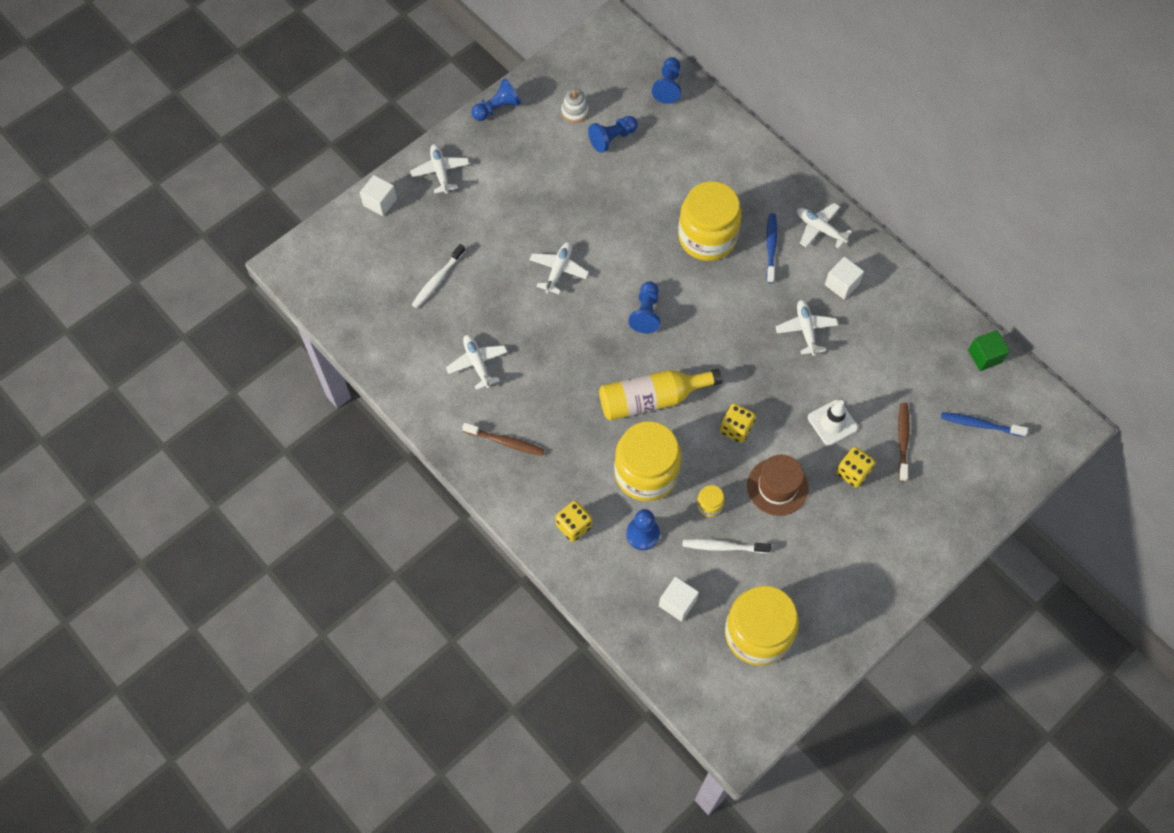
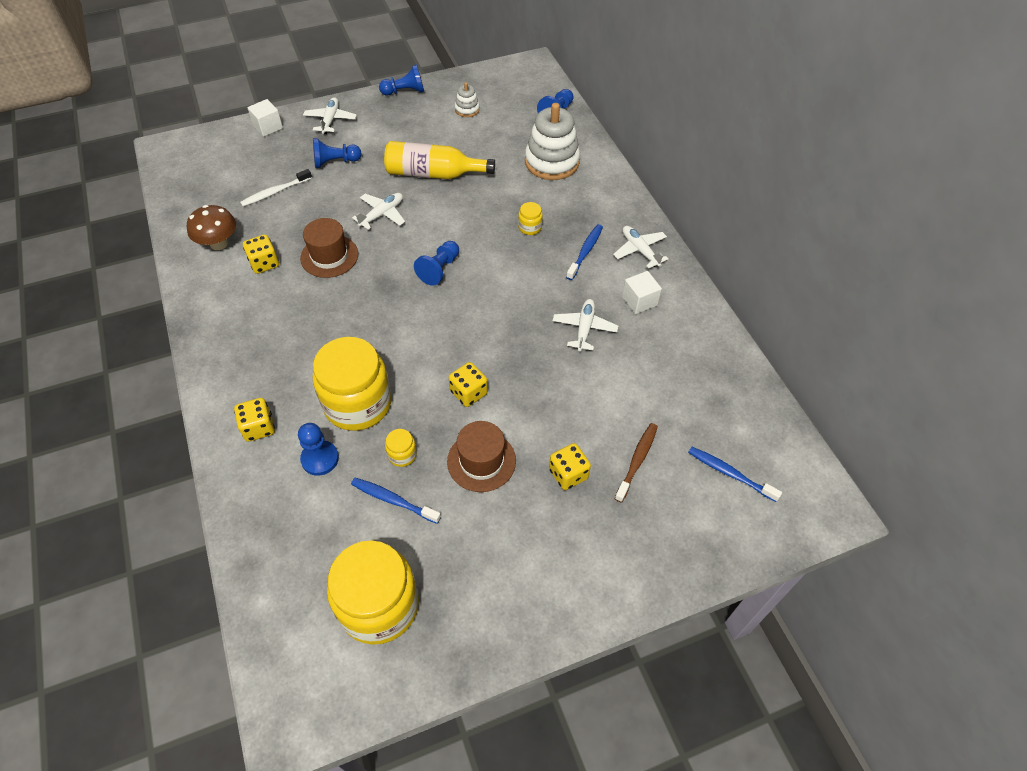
camera: 20 degrees right, 10 degrees down
white plane [446,335,507,390] -> yellow dice [243,234,279,274]
brown toothbrush [462,423,544,456] -> none
blue pawn [588,116,638,153] -> blue pawn moved to [313,138,362,168]
yellow bottle [599,369,723,421] -> yellow bottle moved to [384,141,495,179]
white cube [659,577,699,622] -> none
yellow jar [678,181,742,261] -> yellow jar [518,202,543,235], size x0.41
white toothbrush [682,539,771,553] -> blue toothbrush [351,478,441,524]
white traffic cone [808,400,858,446] -> none
green cube [968,330,1010,371] -> none
none -> brown mushroom [187,205,236,250]
none -> brown hat [300,218,358,278]
none -> white stacking toy [525,103,580,180]

